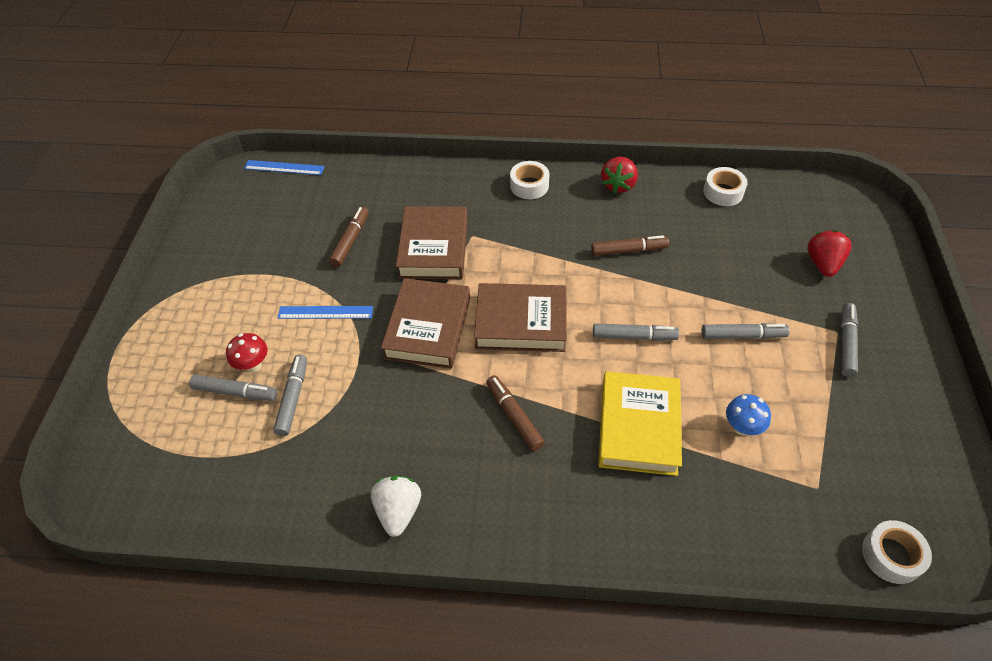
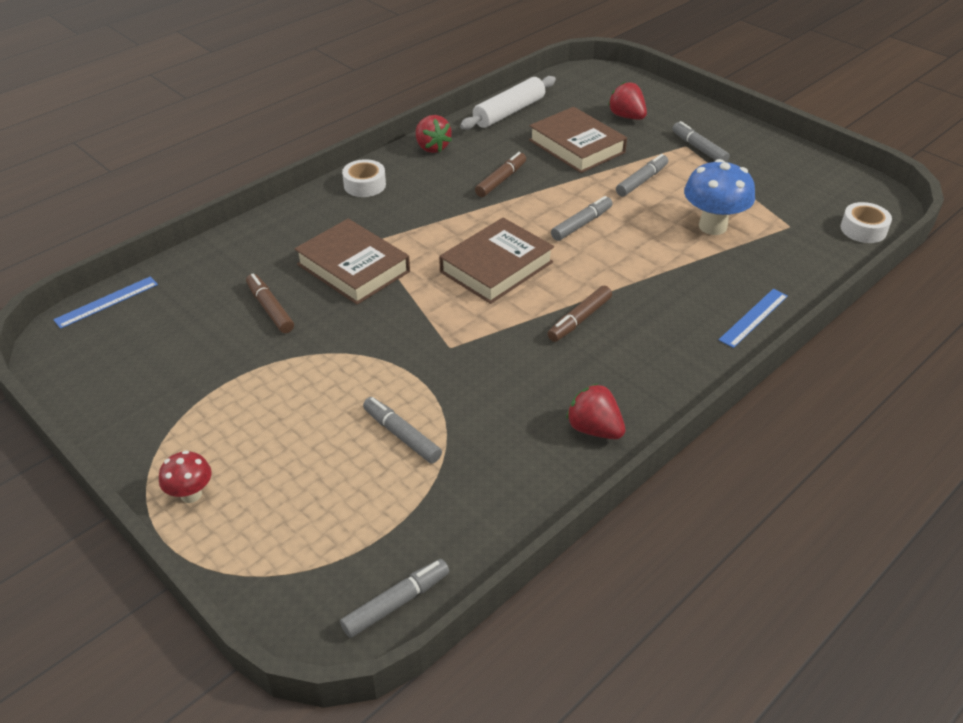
camera: 50 degrees left, 10 degrees down
grey marker [189,374,277,401] -> grey marker moved to [340,559,449,638]
red mushroom [226,333,267,372] -> red mushroom moved to [159,451,212,503]
blue ruler [278,306,373,319] -> blue ruler moved to [719,289,788,348]
white strawberry [371,475,421,537] -> red strawberry [566,384,626,439]
brown book [381,278,470,369] -> brown book moved to [529,107,627,173]
brown marker [486,375,545,451] -> brown marker turned 60 degrees counterclockwise [547,285,612,342]
yellow book [598,371,682,476] -> none
white tape [703,167,747,206] -> white rolling pin [460,76,556,130]
blue mushroom [726,394,771,436] -> blue mushroom [684,159,755,235], size x1.82

